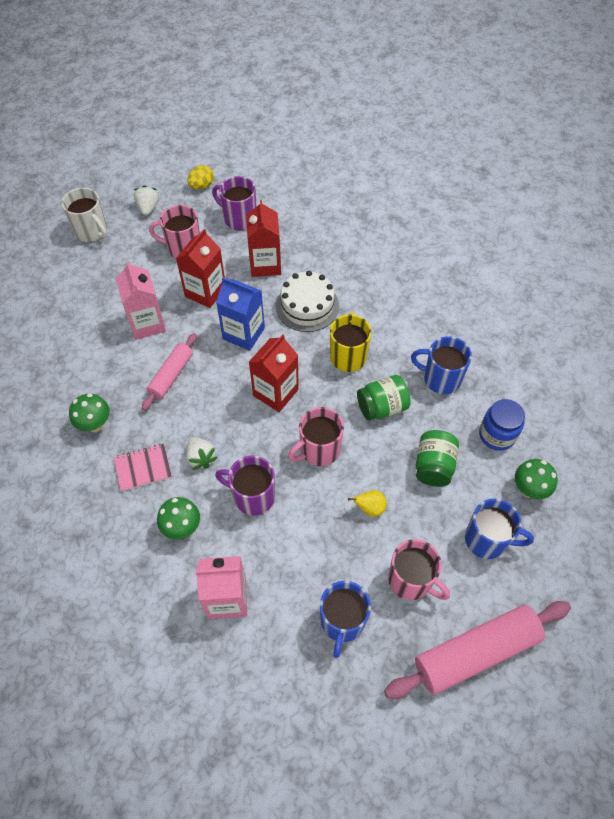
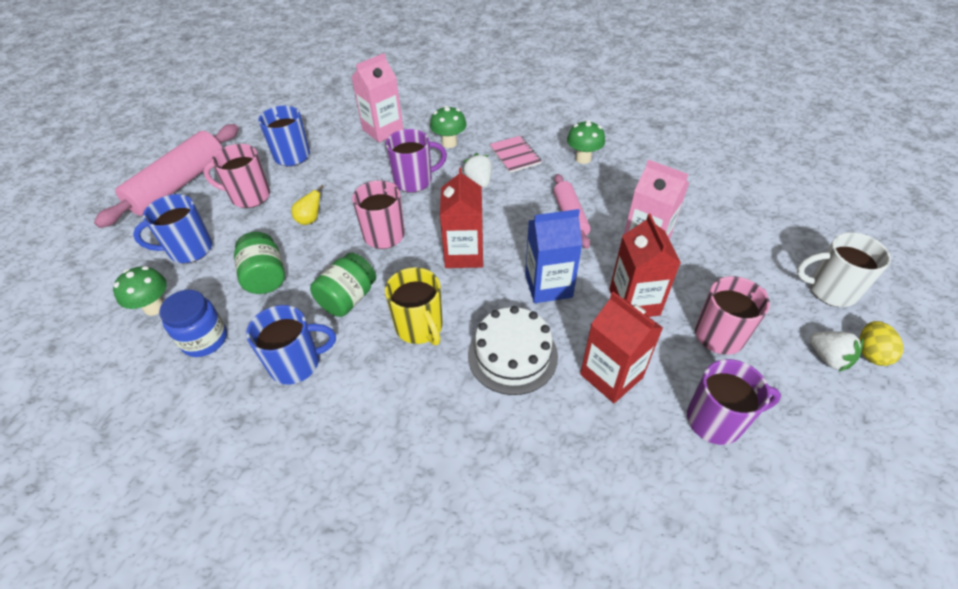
camera: 145 degrees right, 10 degrees down
pink notebook [114,444,172,492] -> pink notebook turned 60 degrees counterclockwise [490,136,542,173]
white strawberry [186,437,218,470] -> white strawberry turned 45 degrees clockwise [463,153,492,188]
yellow egg [187,165,214,189] -> yellow egg moved to [859,321,903,366]

